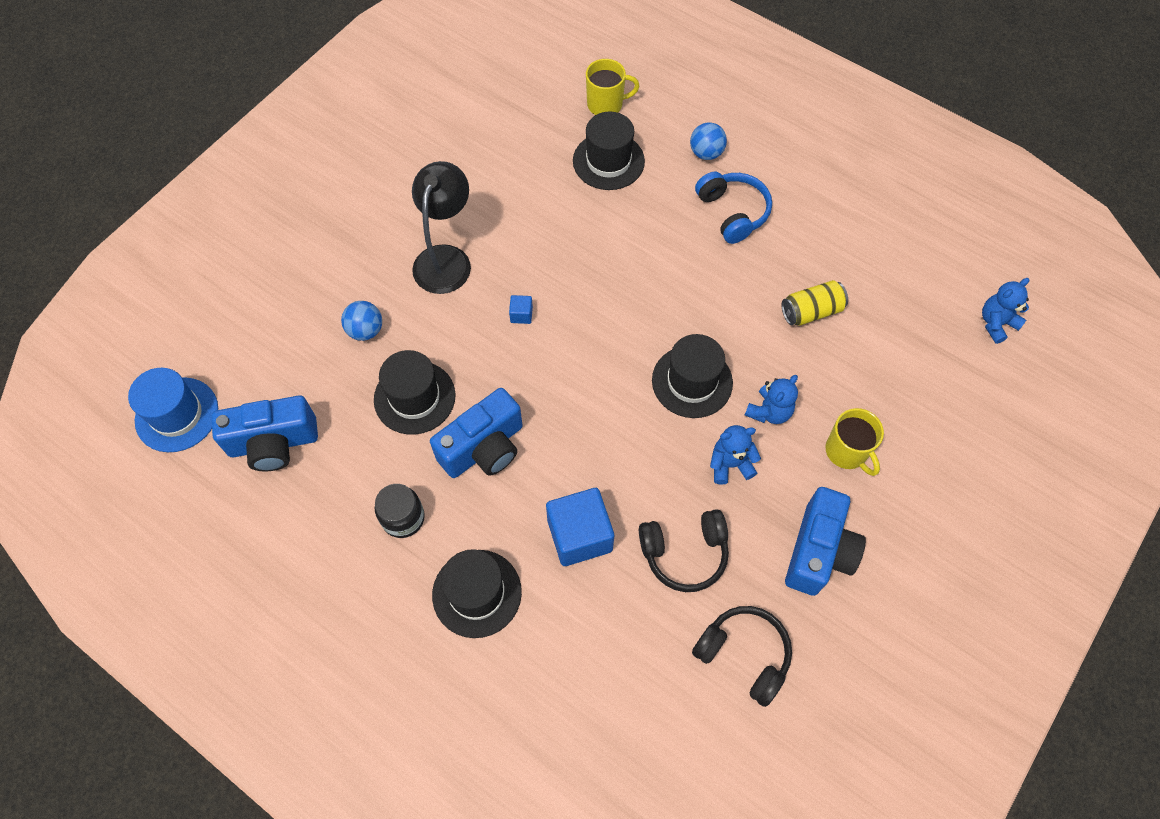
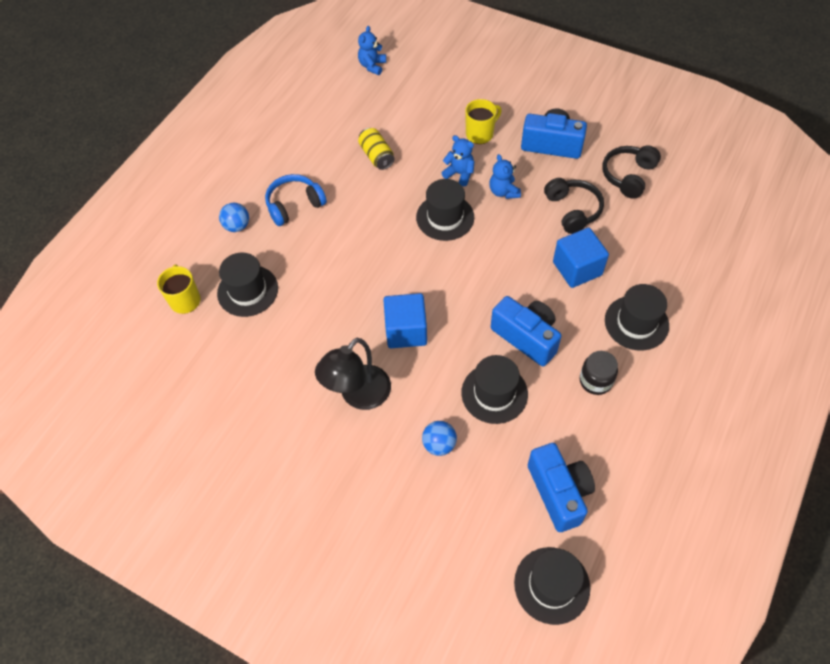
camera: 95 degrees left, 5 degrees down
blue hat [128,368,218,452] -> black hat [514,547,590,625]
black lamp [412,161,471,294] -> black lamp turned 60 degrees counterclockwise [315,338,391,410]
blue cube [509,295,533,324] -> blue cube [383,293,427,348], size x2.31
blue teddy bear [982,278,1029,344] -> blue teddy bear turned 60 degrees clockwise [358,26,386,75]

